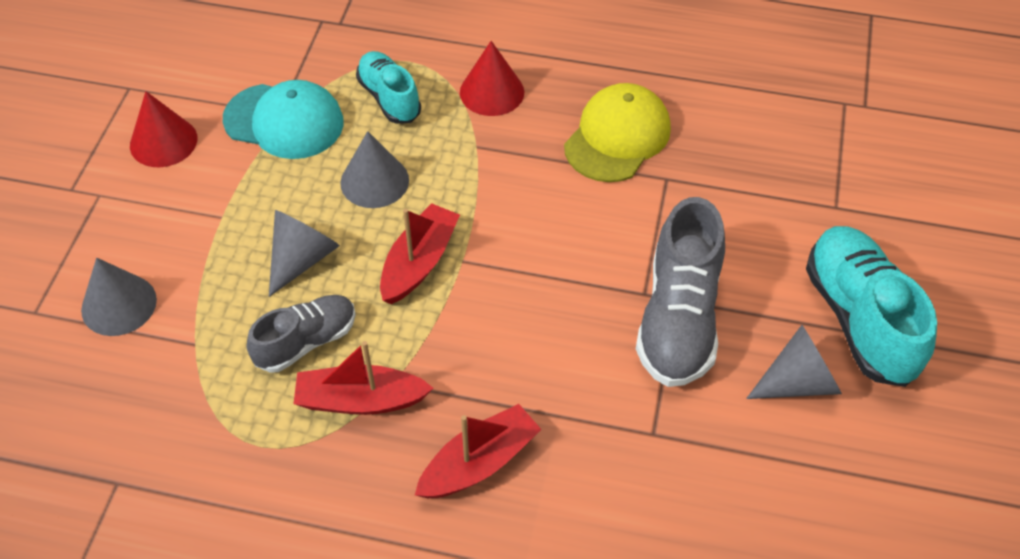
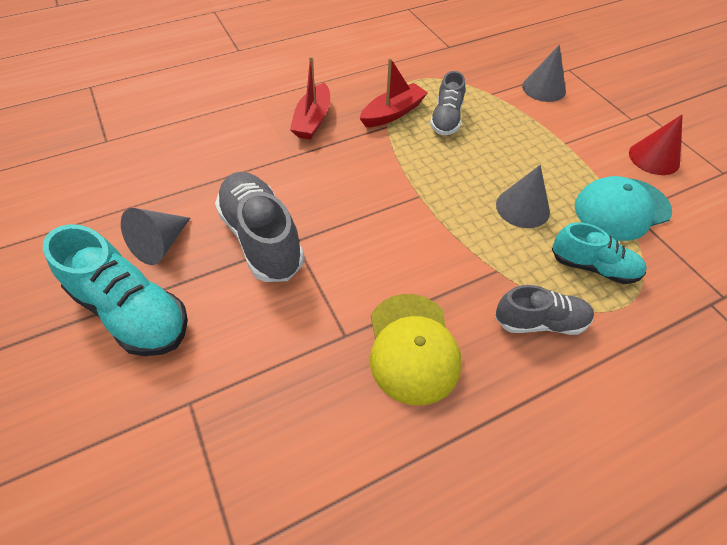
camera: 140 degrees right, 0 degrees up
grey cone [269,210,340,297] -> none
red boat [380,203,460,304] -> none
red cone [460,41,524,116] -> grey shoe [495,285,594,335]

